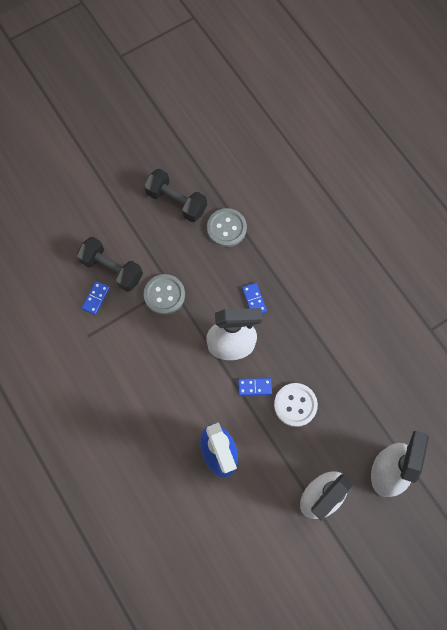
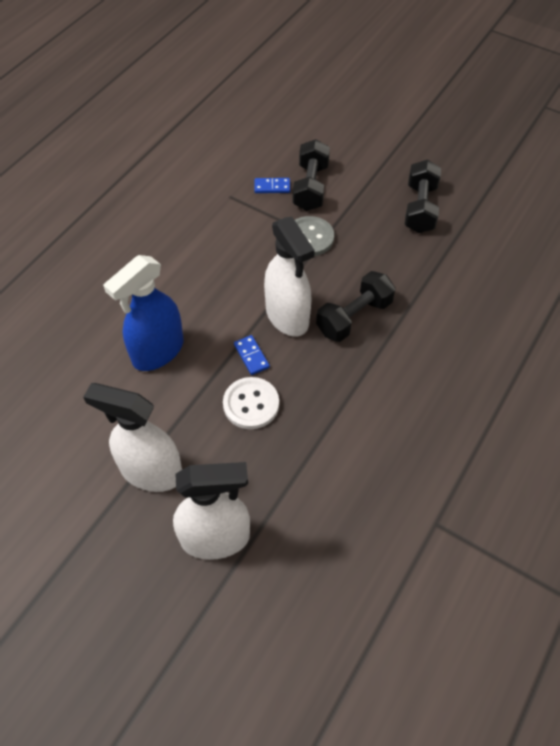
camera: 65 degrees right, 15 degrees down
grey button [207,208,247,247] -> none
blue domino [242,283,267,313] -> black dumbbell [316,271,396,342]

